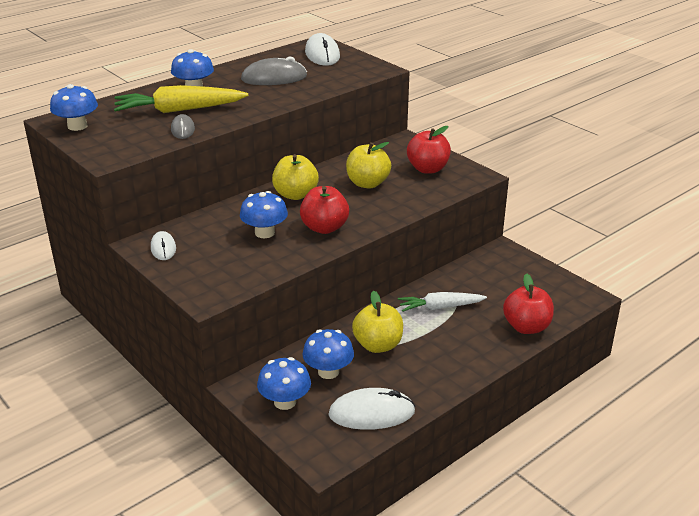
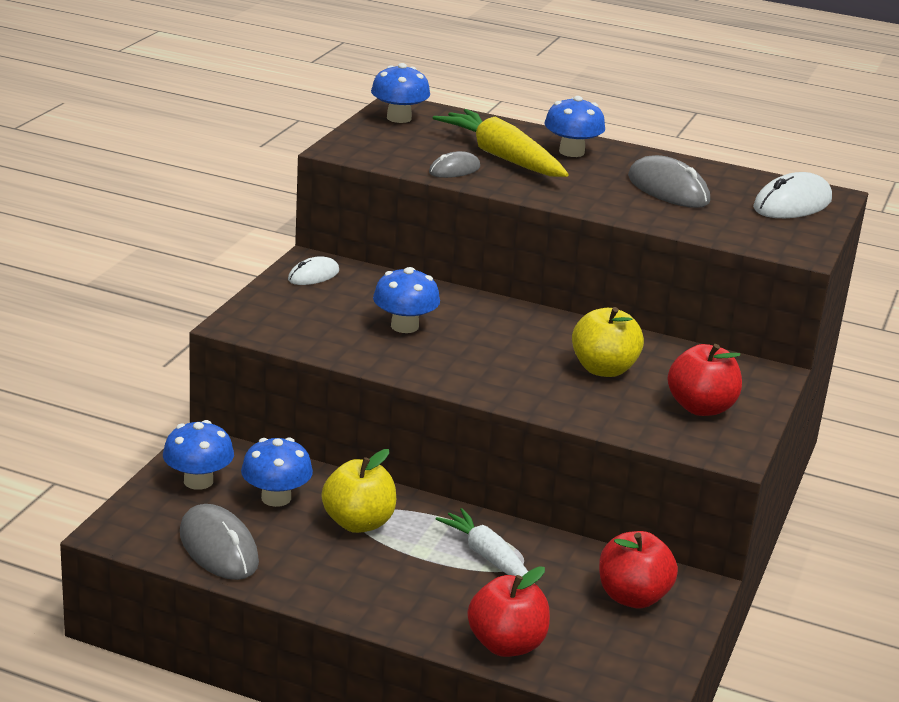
camera: 60 degrees right, 5 degrees down
yellow apple [272,154,319,200] -> none
red apple [300,186,349,234] -> red apple moved to [599,531,678,608]
white mouse [328,388,415,430] -> grey mouse [180,504,259,580]

